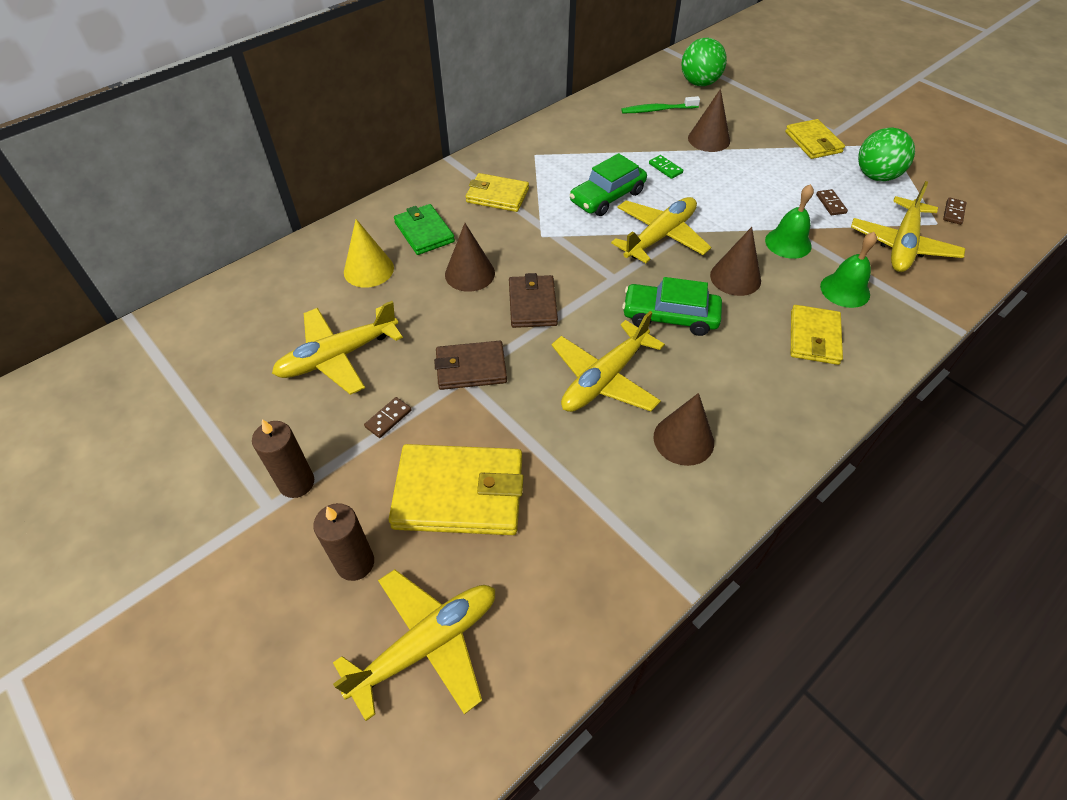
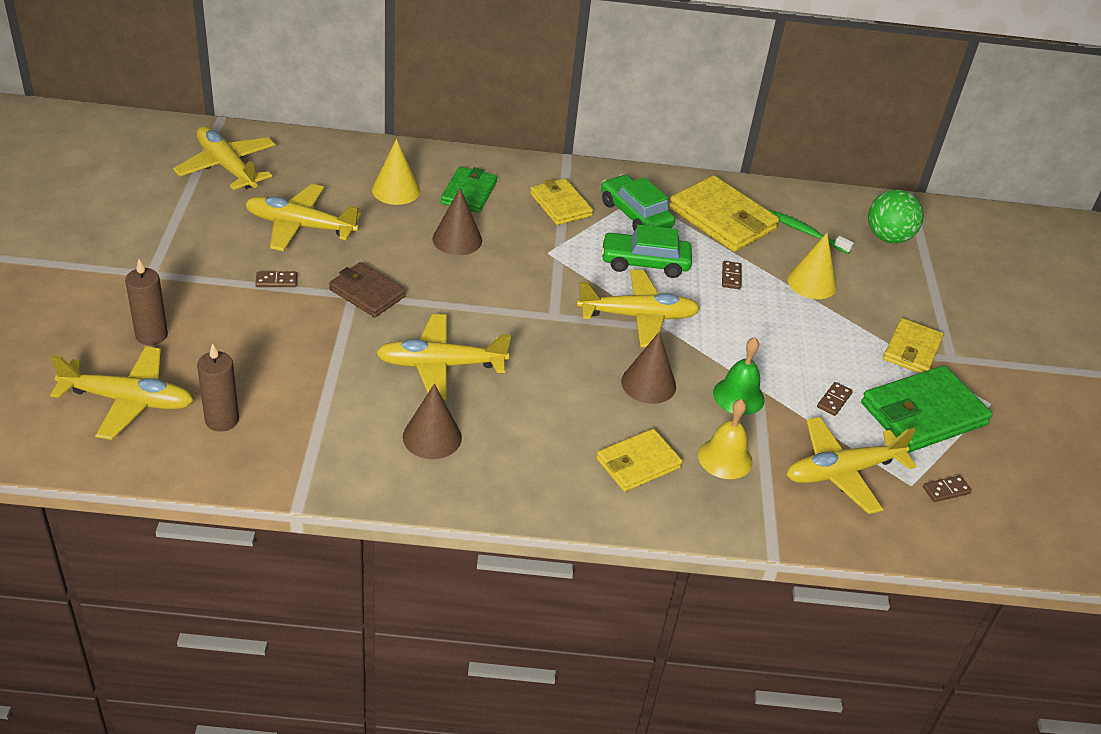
camera: 40 degrees right, 10 degrees down
brown candle [252,419,314,498] -> brown candle moved to [197,343,239,432]
yellow wallet [388,444,524,535] -> yellow wallet moved to [669,175,779,252]
brown wallet [509,273,558,328] -> none
green car [622,277,722,336] -> green car moved to [601,174,675,231]
green domino [649,155,683,179] -> brown domino [722,261,742,289]
brown cone [688,89,730,152] -> yellow cone [787,233,837,299]
green bell [820,232,877,308] -> yellow bell [698,399,753,479]
green ball [858,127,915,181] -> green wallet [861,366,993,453]
none -> yellow plane [173,126,275,190]

